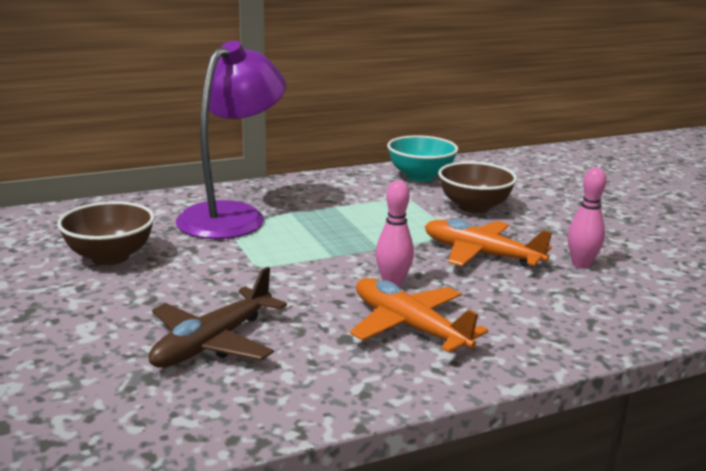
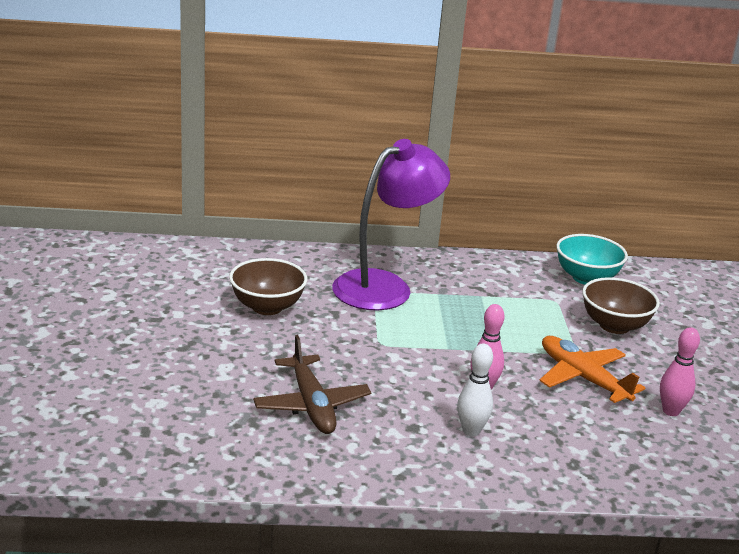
camera: 20 degrees right, 5 degrees up
brown plane [149,267,287,368] -> brown plane turned 75 degrees counterclockwise [253,335,372,434]
orange plane [350,278,488,352] -> white bowling pin [457,344,493,436]

